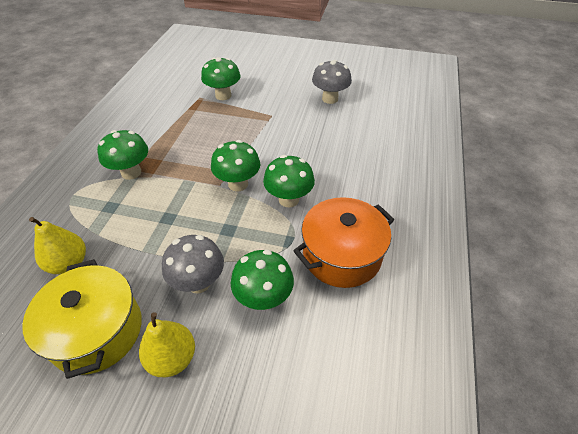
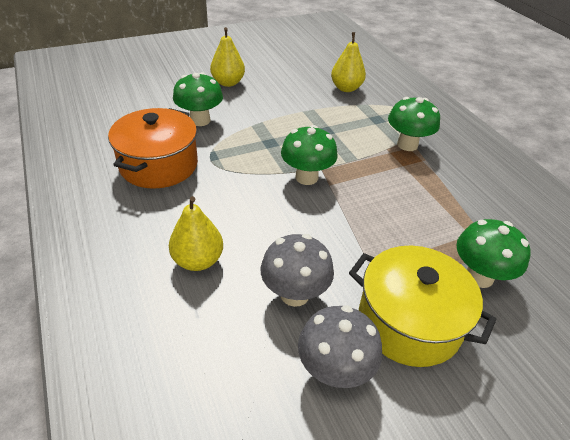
camera: 140 degrees right, 5 degrees down
yellow pot [22,259,142,379] -> yellow pot moved to [349,246,496,367]
grey mushroom [162,235,224,293] -> grey mushroom moved to [261,234,334,307]
green mushroom [263,155,315,207] -> none
none -> yellow pear [169,196,223,271]

